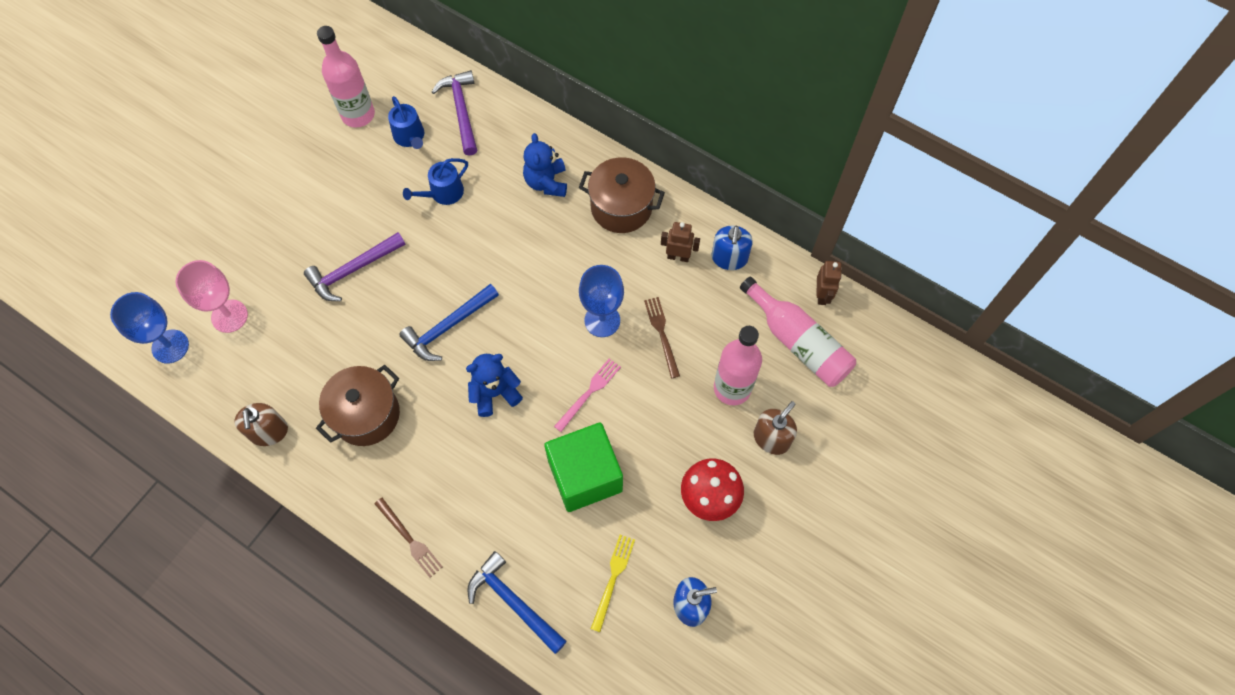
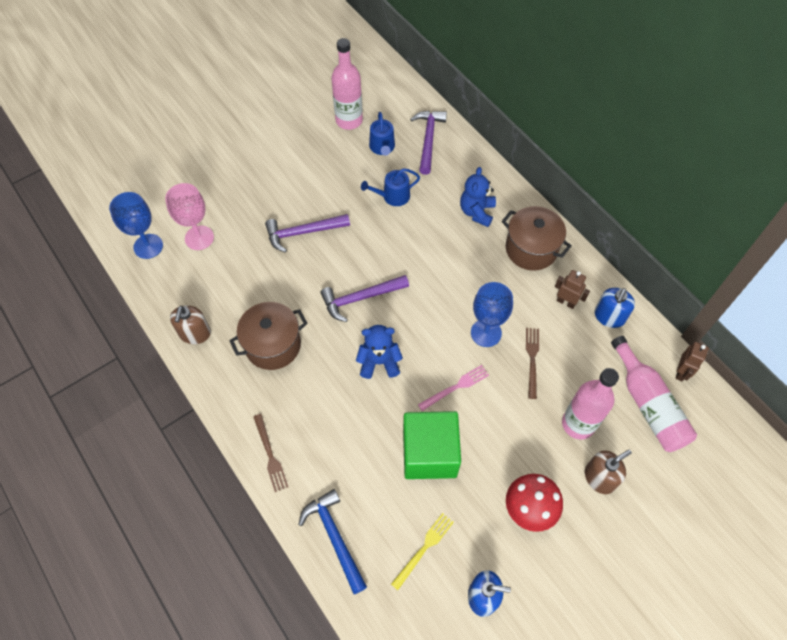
camera: 20 degrees right, 5 degrees down
blue hammer [399,284,499,361] -> purple hammer [320,275,409,322]

